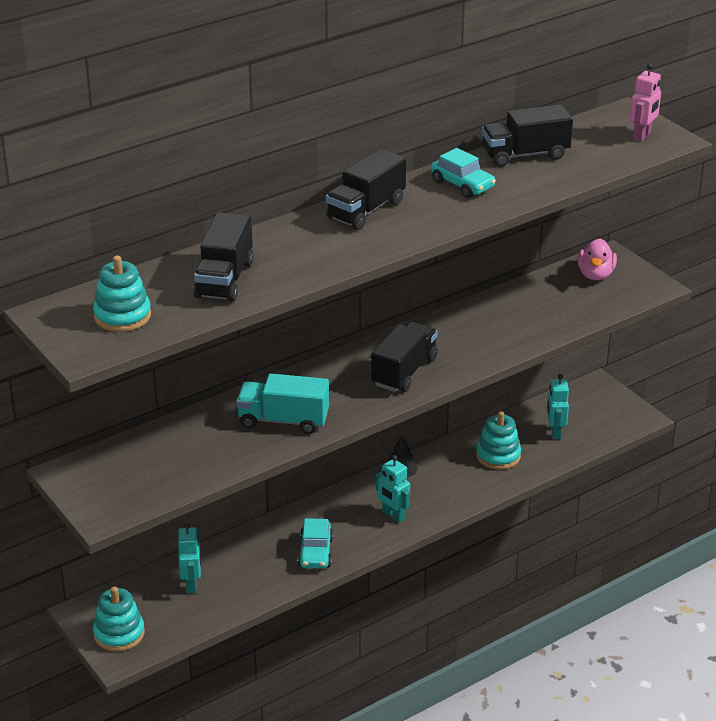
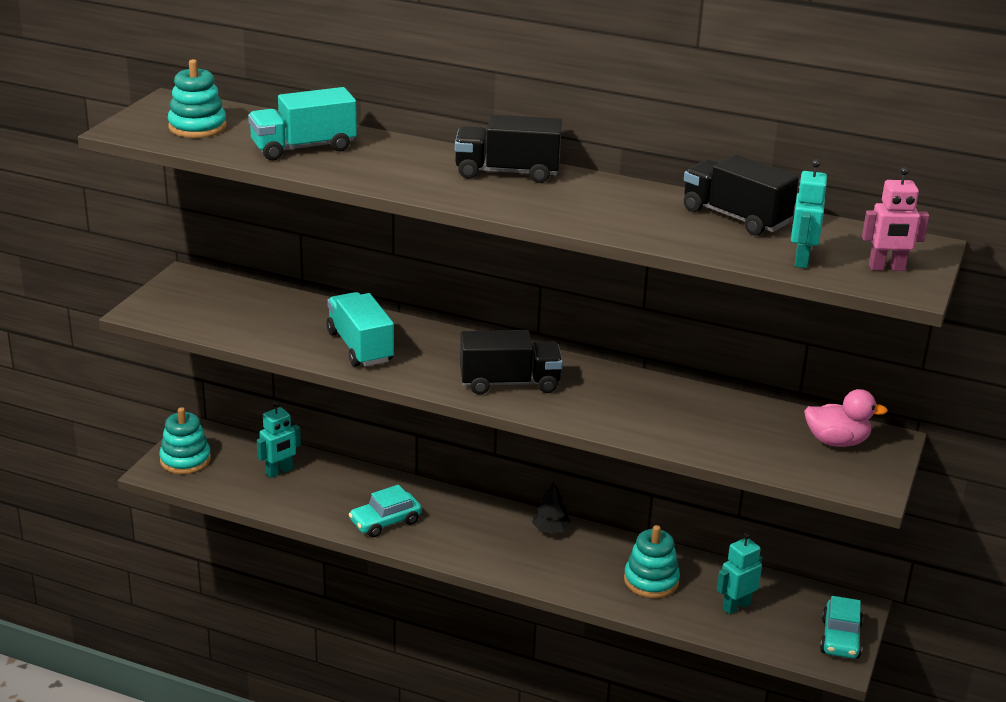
camera: 55 degrees right, 5 degrees down
black truck [193,212,253,302] -> turquoise truck [248,87,357,160]
turquoise robot [376,455,410,523] -> turquoise robot moved to [791,159,827,268]
turquoise car [431,148,496,198] -> turquoise car moved to [820,596,863,659]
pink duck [578,239,617,280] -> pink duck turned 150 degrees counterclockwise [804,389,888,447]

